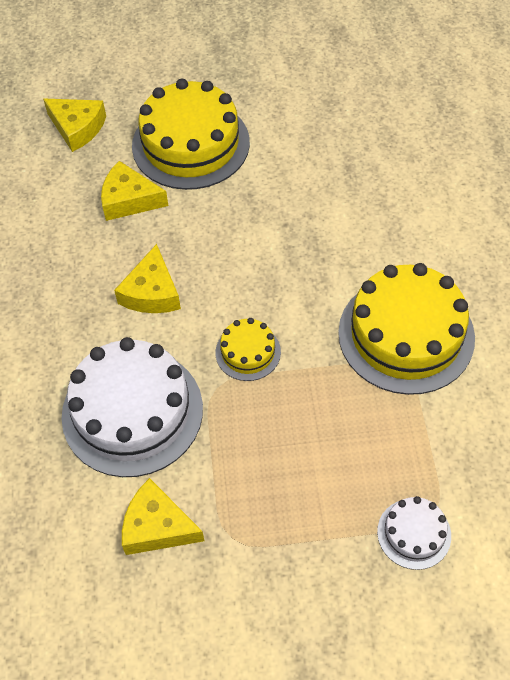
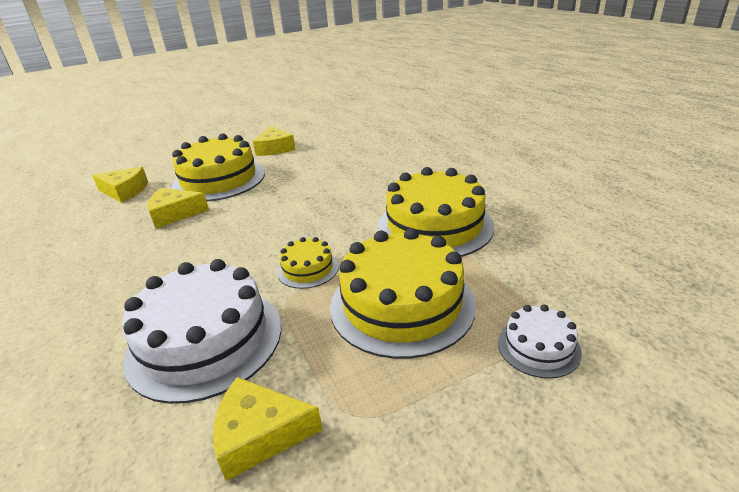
camera: 20 degrees left, 25 degrees down
yellow cheese [114,244,181,313] -> yellow cheese moved to [253,126,296,156]
none -> yellow cake [330,228,476,359]

